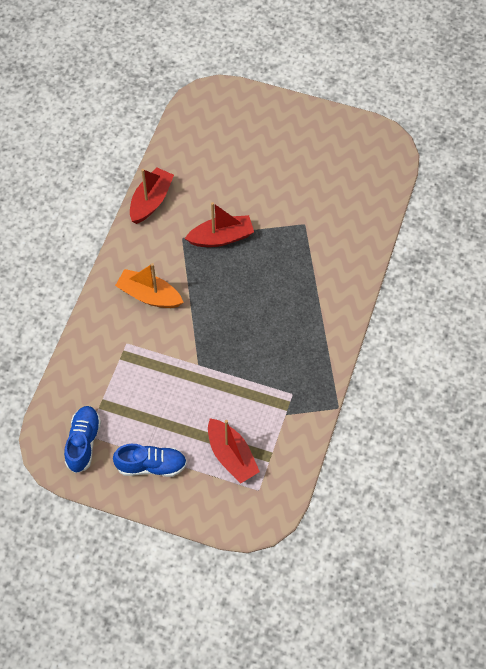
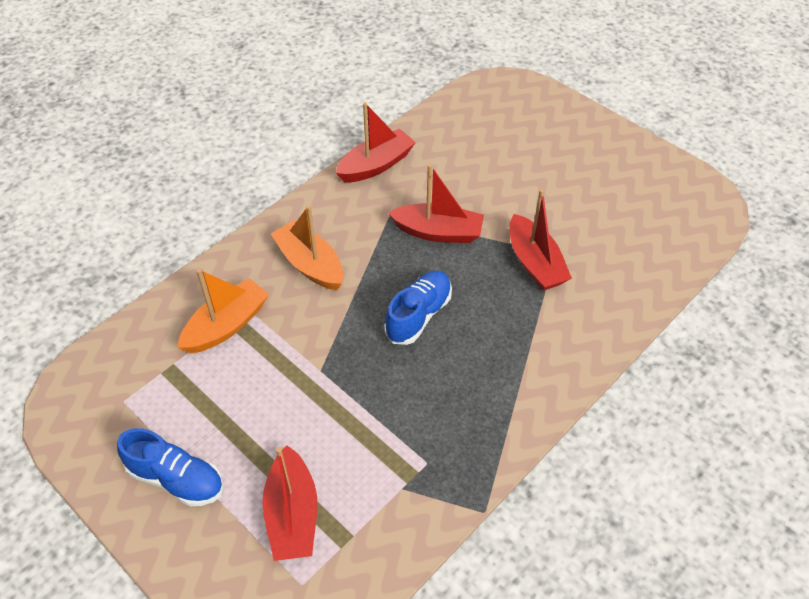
camera: 25 degrees right, 10 degrees down
blue shoe [64,406,101,473] -> blue shoe moved to [384,271,452,345]
none -> orange boat [177,269,269,354]
none -> red boat [510,189,572,291]

